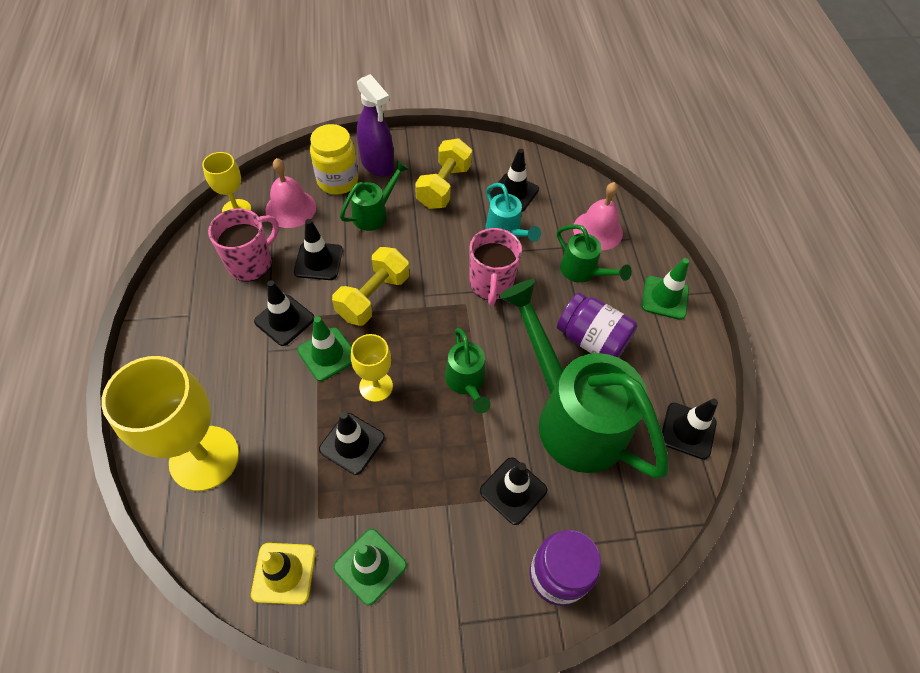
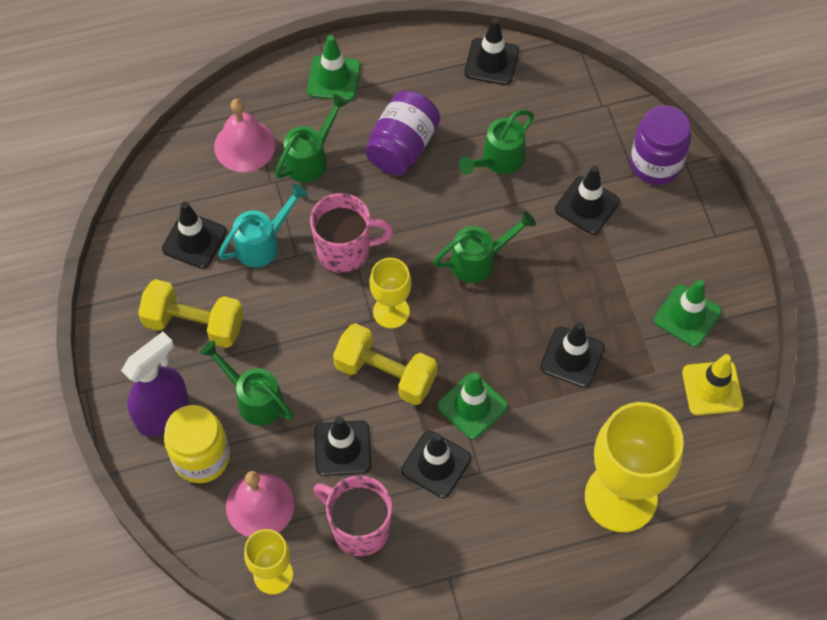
camera: 95 degrees left, 5 degrees up
yellow goblet [351,334,393,402] -> yellow goblet moved to [369,258,412,329]
green watering can [499,279,669,479] -> green watering can [458,110,534,174], size x0.47

